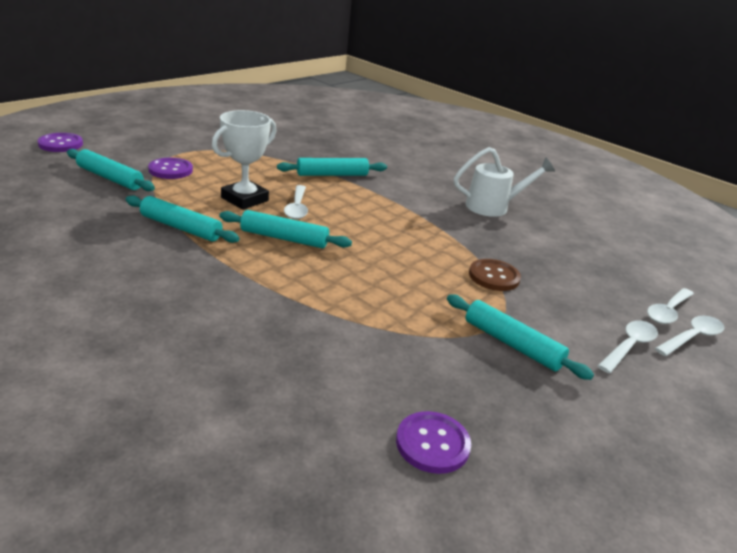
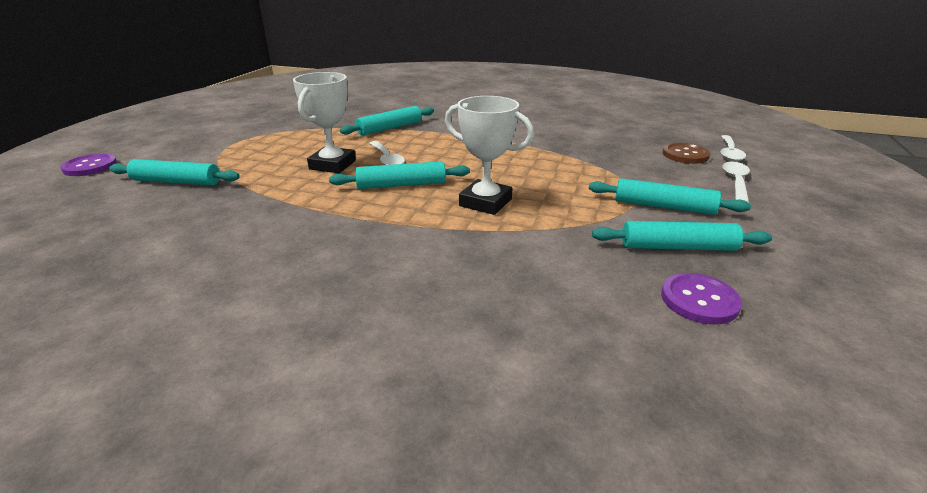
camera: 20 degrees left, 0 degrees up
turquoise rolling pin [126,195,240,243] -> turquoise rolling pin moved to [592,221,772,251]
purple button [148,158,193,179] -> none
white watering can [454,147,555,217] -> none
brown button [469,259,521,291] -> brown button moved to [663,143,710,164]
white spoon [655,316,724,356] -> none
none -> white trophy [445,96,534,215]

